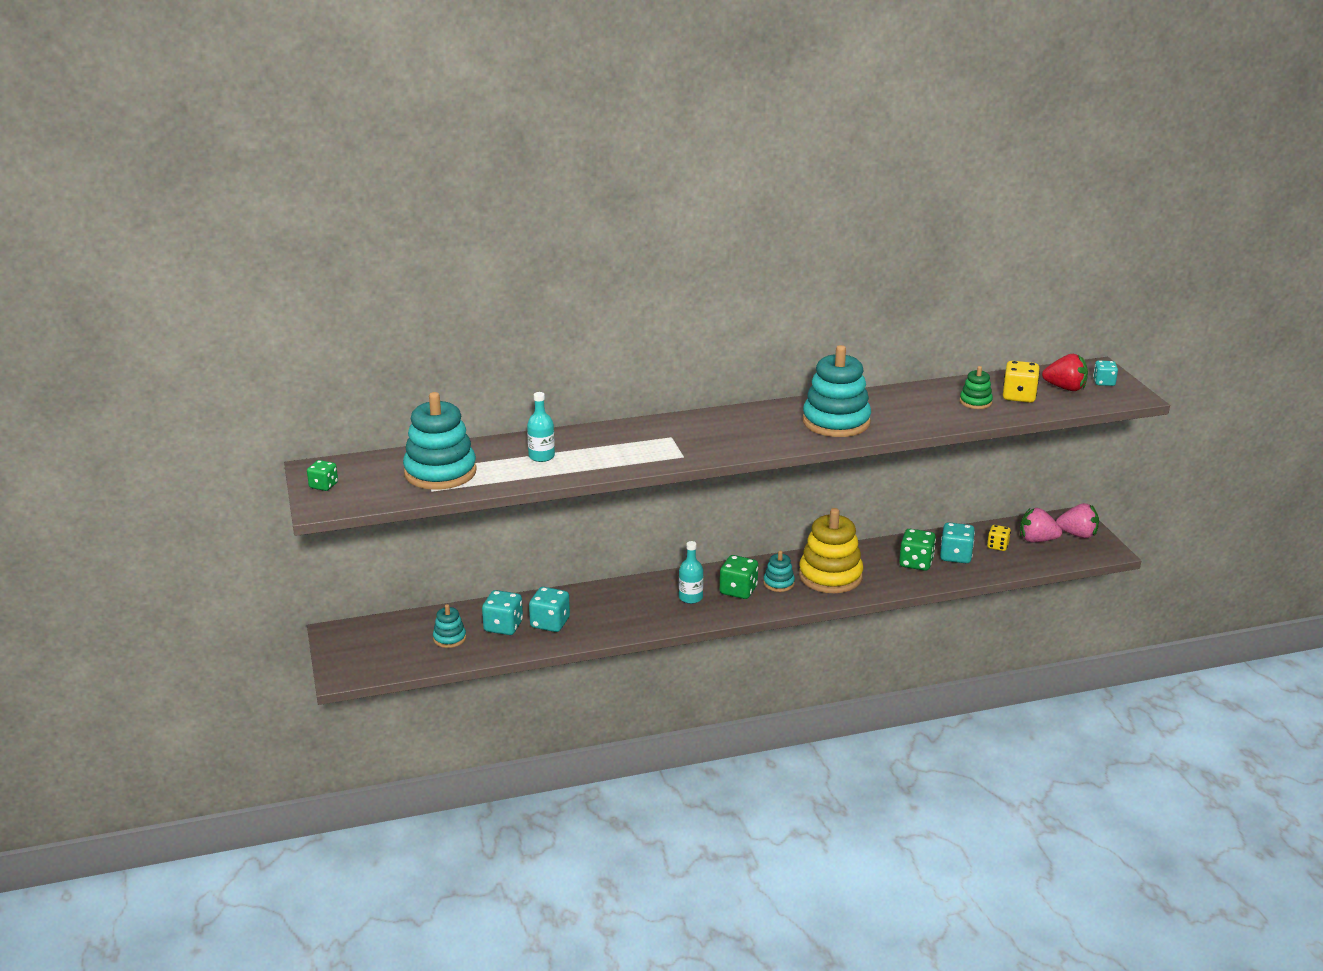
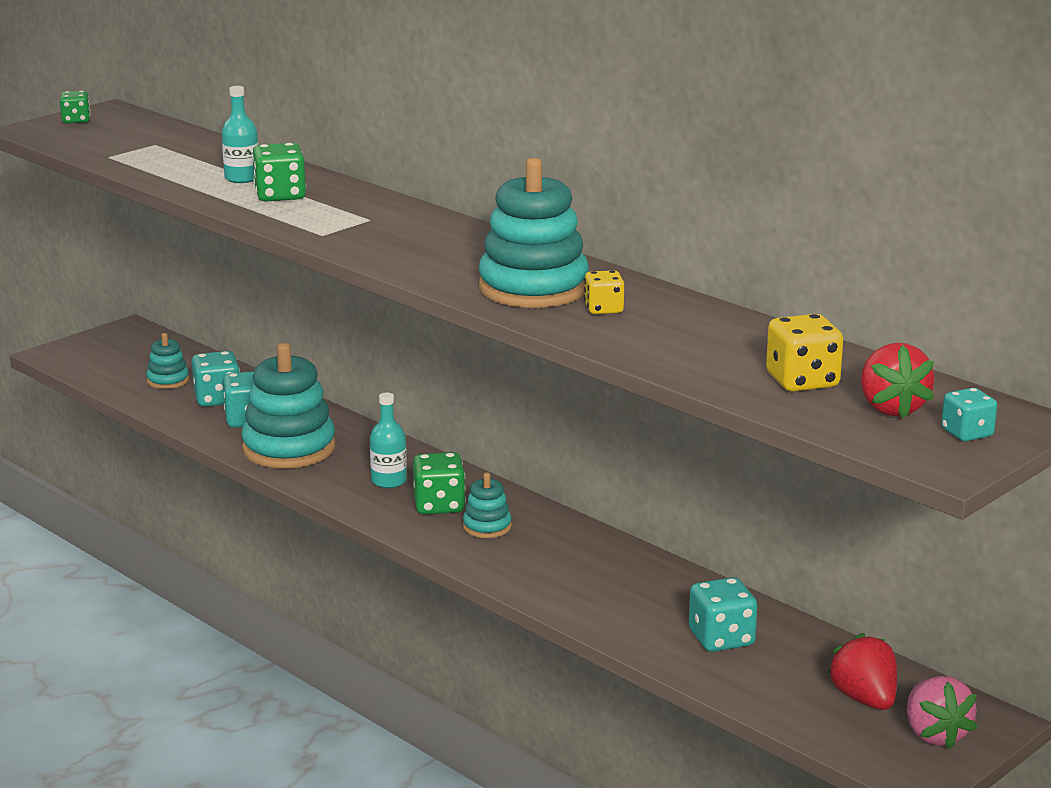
camera: 60 degrees right, 5 degrees down
turquoise stacking toy [403,392,477,490] -> turquoise stacking toy moved to [241,343,336,468]
yellow stacking toy [799,508,863,593] -> none
green dice [899,529,936,571] -> green dice moved to [252,143,306,202]
green stacking toy [960,366,993,409] -> none
yellow dice [987,525,1011,551] -> yellow dice moved to [584,270,624,314]
pink strawberry [1020,508,1062,543] -> red strawberry [827,633,897,710]

